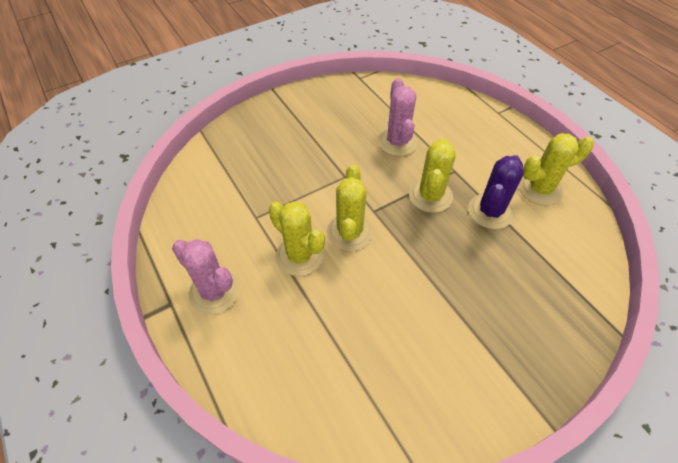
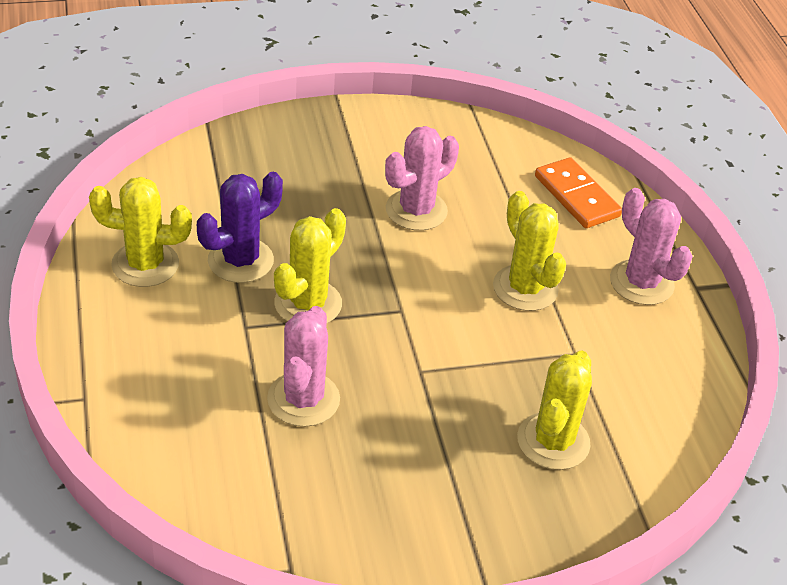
camera: 165 degrees left, 10 degrees down
yellow cactus [327,165,373,251] -> yellow cactus moved to [517,351,592,470]
none -> pink cactus [385,126,459,231]
none -> orange domino [535,157,622,228]

